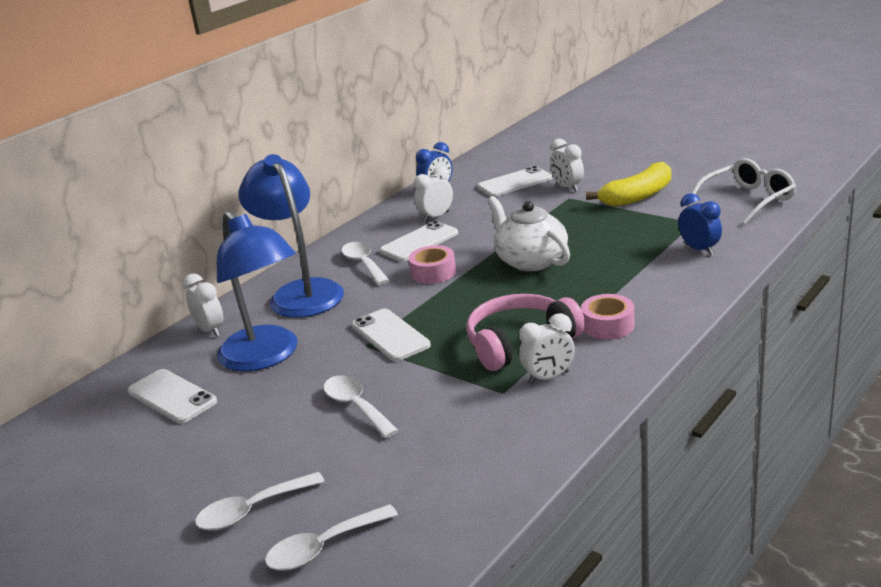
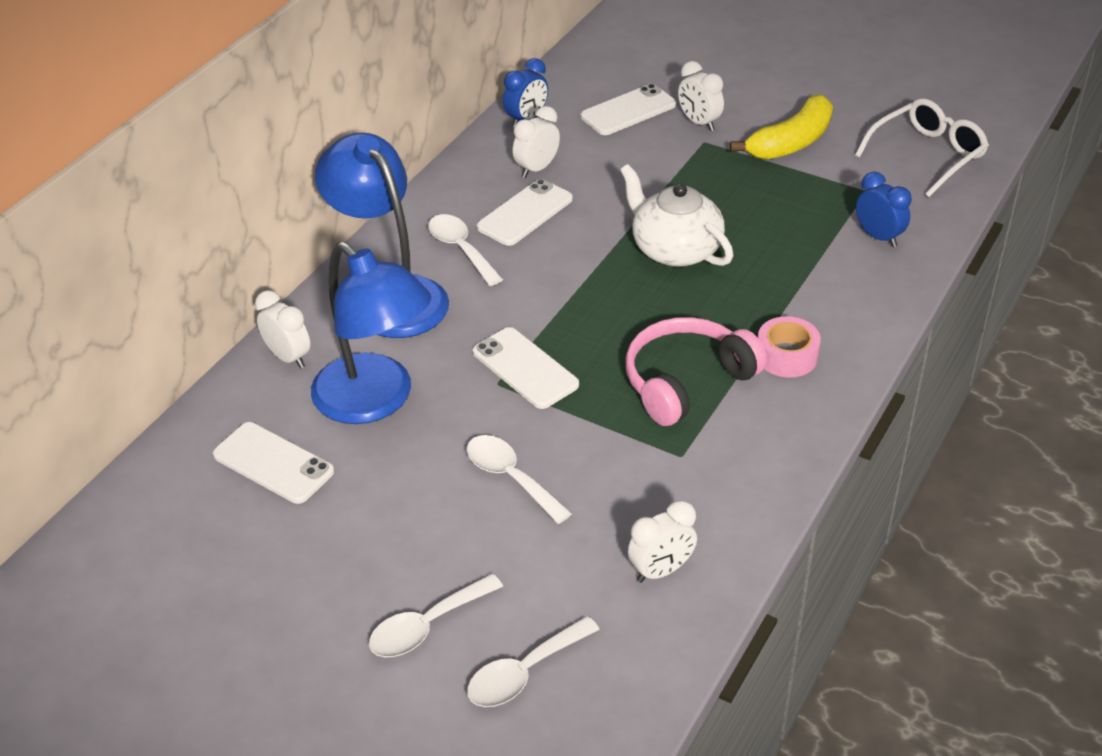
camera: 10 degrees left, 15 degrees up
pink tape [409,245,456,284] -> none
white clock [519,313,575,384] -> white clock moved to [628,500,697,583]

